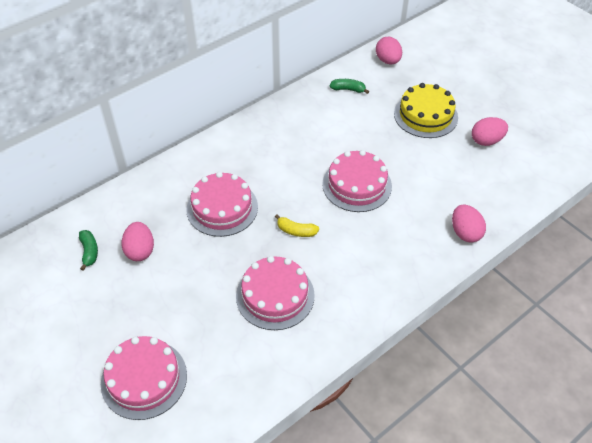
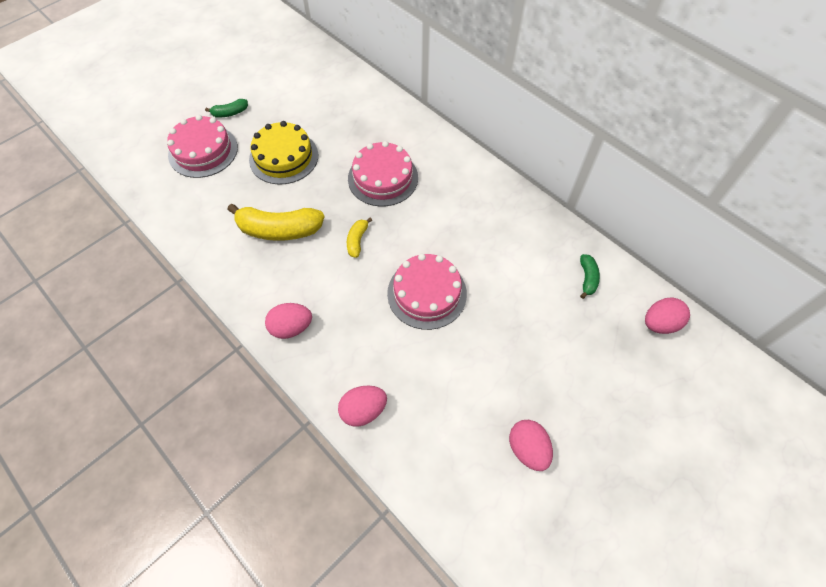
camera: 85 degrees right, 10 degrees up
green banana [79,230,98,271] -> green banana moved to [205,99,248,118]
pink egg [121,222,154,261] -> pink egg moved to [265,303,312,339]
pink cake [236,256,315,330] -> yellow banana [227,204,324,241]
yellow cake [394,83,458,138] -> yellow cake moved to [249,121,318,185]

